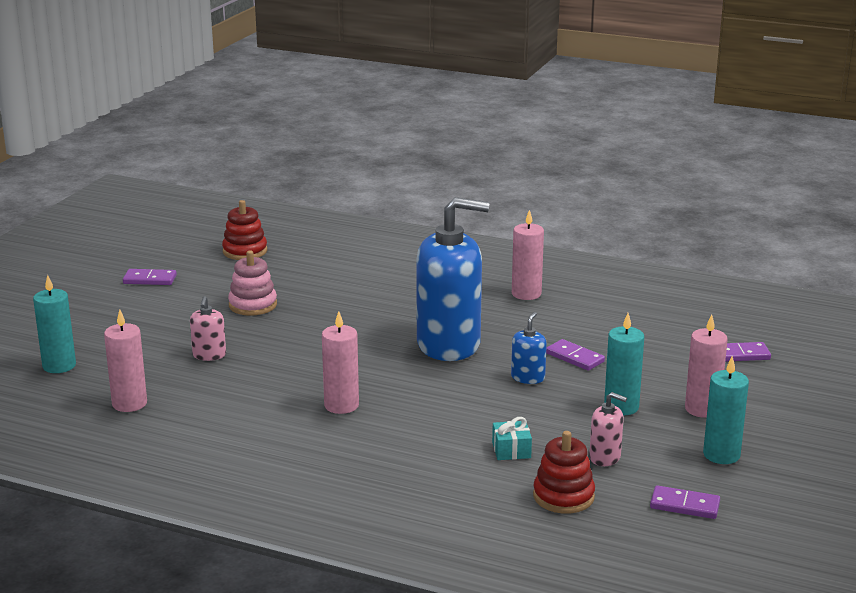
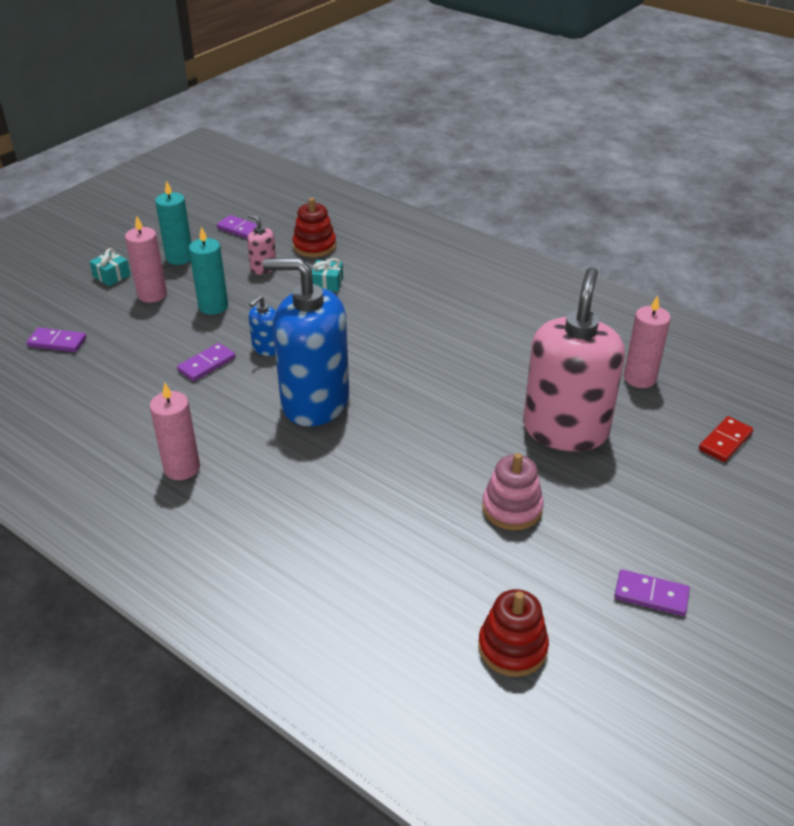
camera: 165 degrees left, 15 degrees up
turquoise candle [33,275,76,373] -> red domino [699,416,753,462]
pink soap dispenser [190,296,226,361] -> pink soap dispenser [523,267,625,451], size x2.41
pink candle [322,311,359,414] -> none
purple domino [546,339,605,371] -> purple domino turned 75 degrees clockwise [177,343,236,381]
none -> turquoise gift [90,248,130,286]

